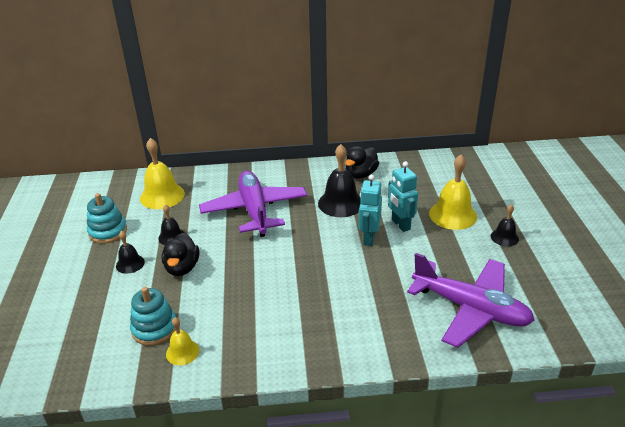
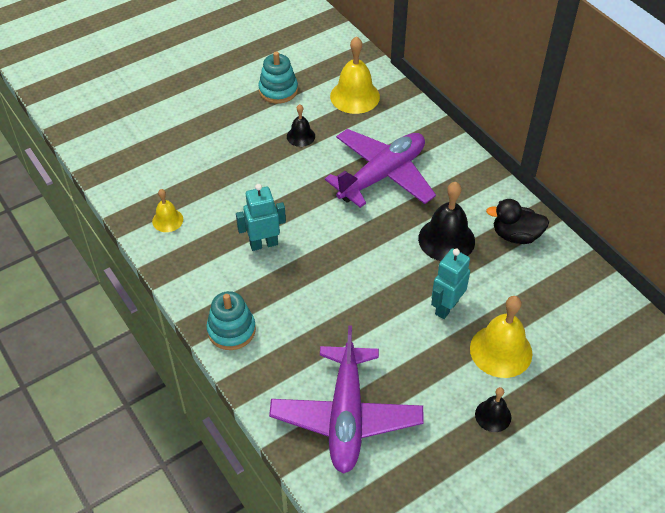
camera: 60 degrees right, 15 degrees up
black bell [116,231,145,274] -> none
turquoise stacking toy [130,287,176,346] -> turquoise stacking toy moved to [207,291,256,350]
black duck [162,233,199,276] -> none
turquoise robot [359,174,382,246] -> turquoise robot moved to [236,184,286,251]

